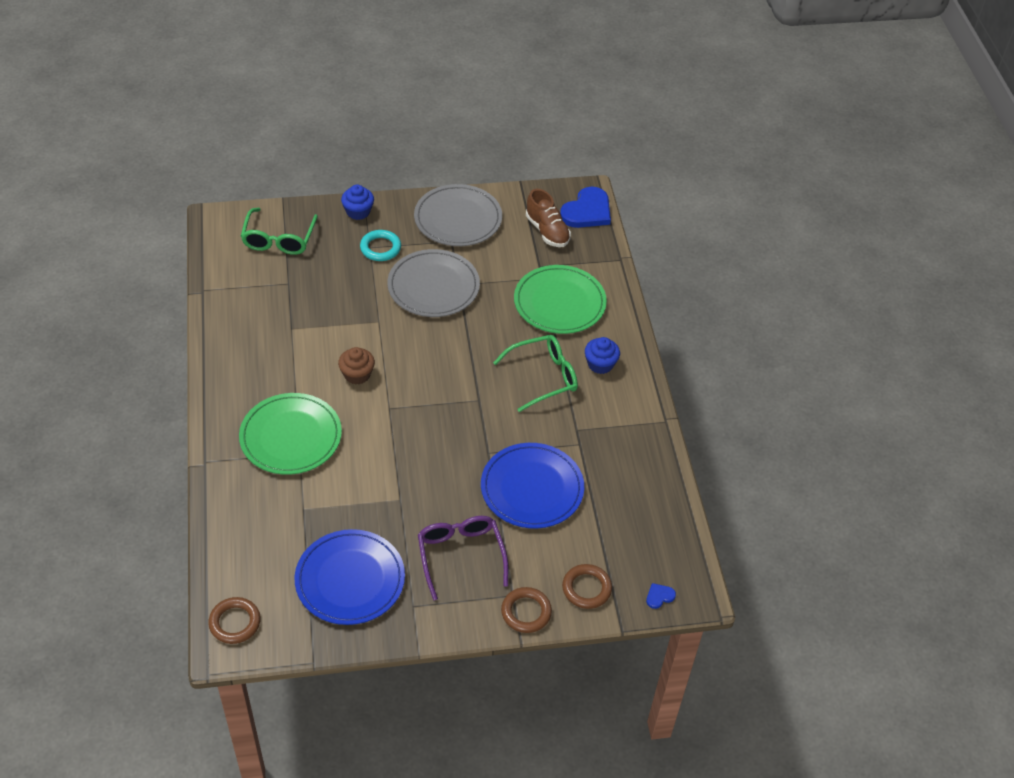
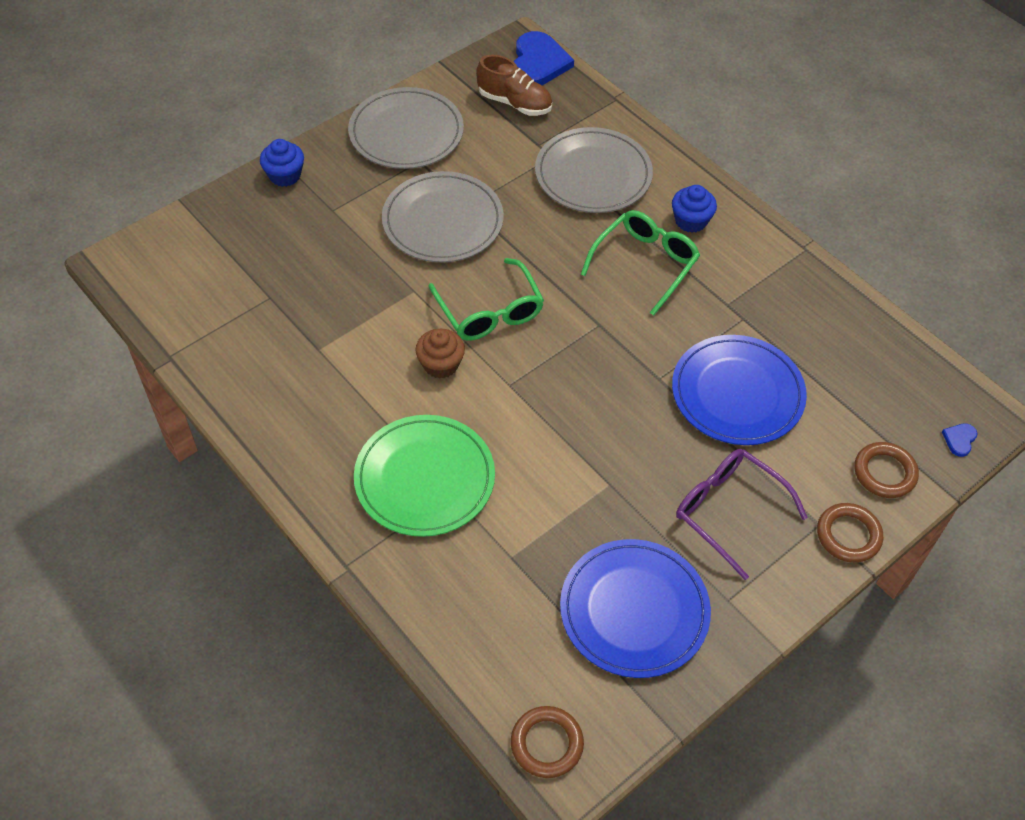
camera: 30 degrees left, 5 degrees up
green glasses [241,208,318,255] -> green glasses moved to [428,258,544,341]
turquoise ring [360,230,401,261] -> none
green plate [514,265,607,334] -> grey plate [535,127,653,213]

